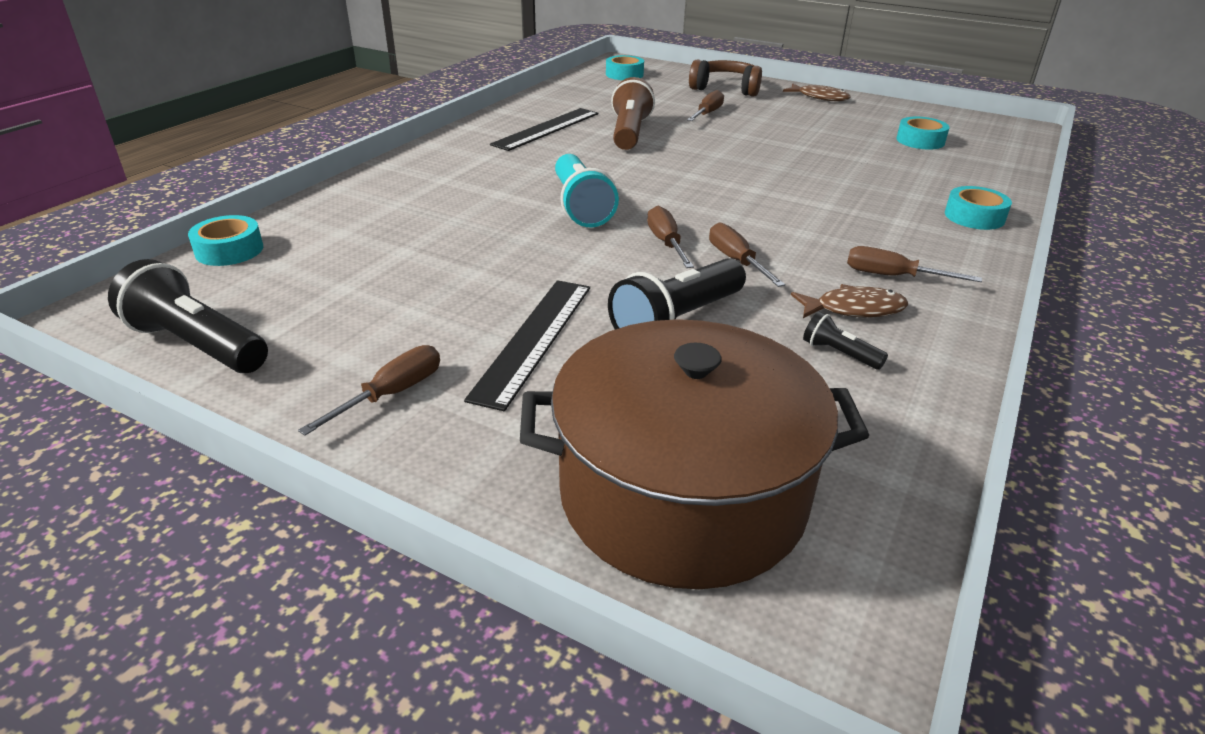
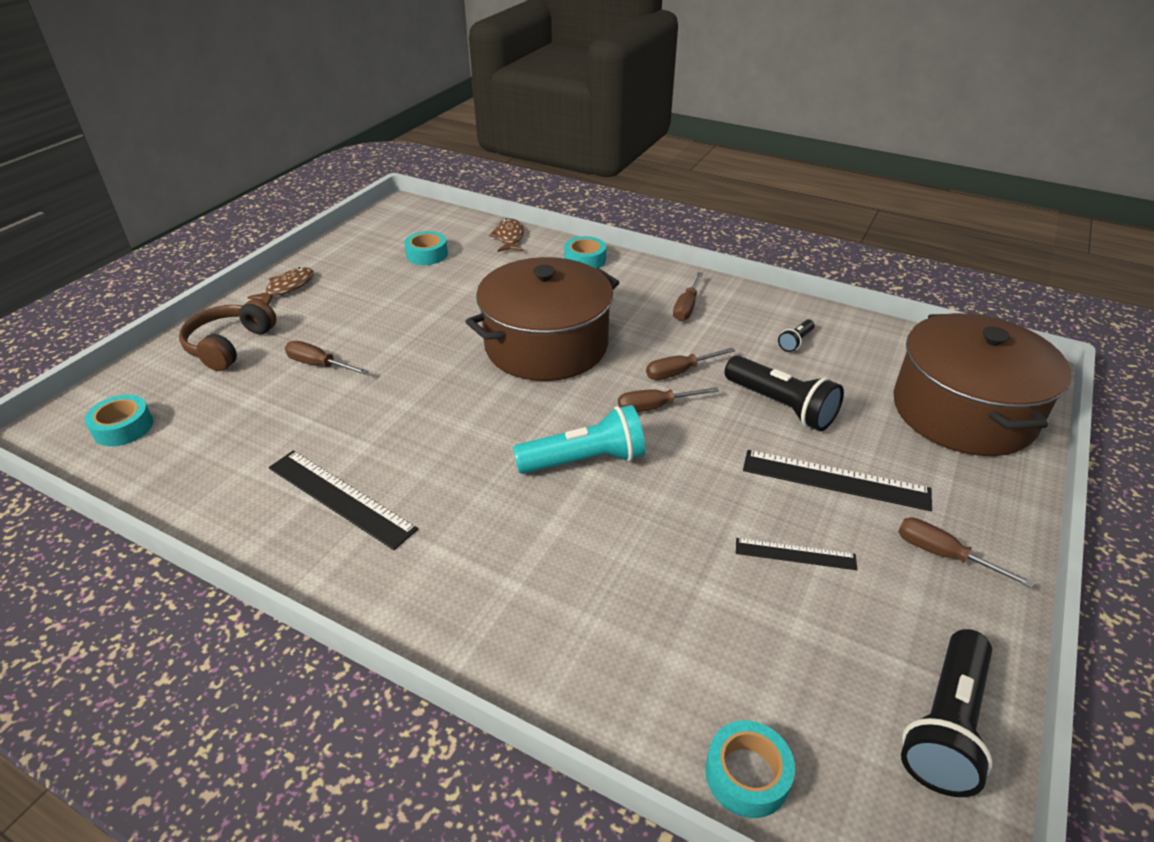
camera: 90 degrees left, 5 degrees up
brown flashlight [611,77,655,150] -> none
brown fish [791,284,908,318] -> brown fish moved to [489,218,524,252]
none -> brown pot [465,257,619,381]
none -> black ruler [736,538,857,570]

